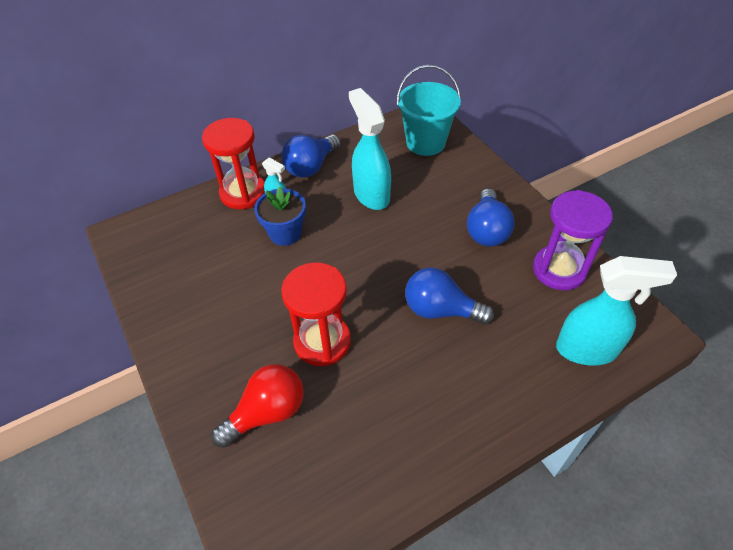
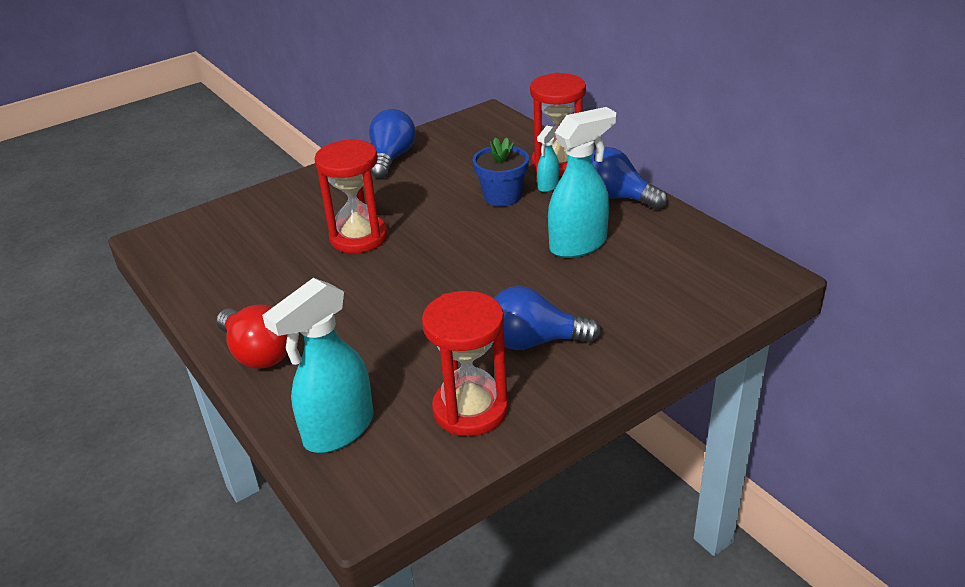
camera: 85 degrees right, 15 degrees down
red light bulb [211,364,304,448] -> red light bulb moved to [217,305,287,369]
turquoise bucket [397,65,461,156] -> none
blue light bulb [405,267,494,325] -> blue light bulb moved to [369,109,416,179]
purple hourglass [533,190,613,290] -> red hourglass [422,291,508,436]
turquoise spray bottle [556,256,677,366] -> turquoise spray bottle turned 45 degrees clockwise [262,278,373,453]

